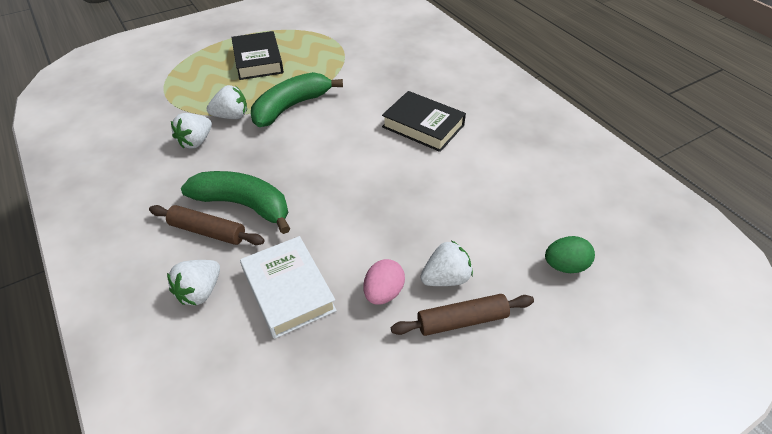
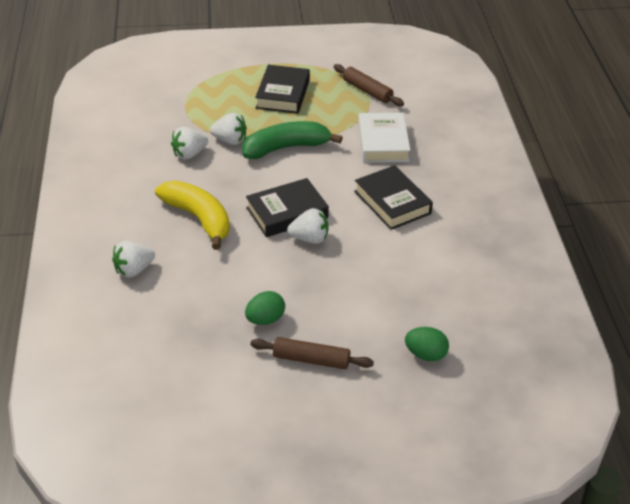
camera: 25 degrees right, 5 degrees down
brown rolling pin [149,205,265,245] -> brown rolling pin moved to [334,64,404,106]
green banana [181,171,290,234] -> yellow banana [155,181,230,250]
white book [240,236,337,339] -> white book moved to [358,113,410,162]
pink egg [363,259,405,305] -> green egg [245,291,285,325]
white strawberry [420,240,473,286] -> white strawberry moved to [287,208,329,244]
none -> black book [246,178,329,237]

